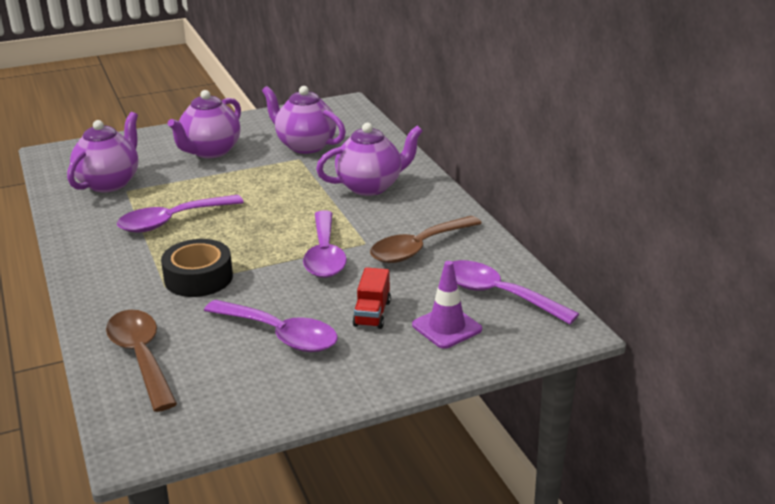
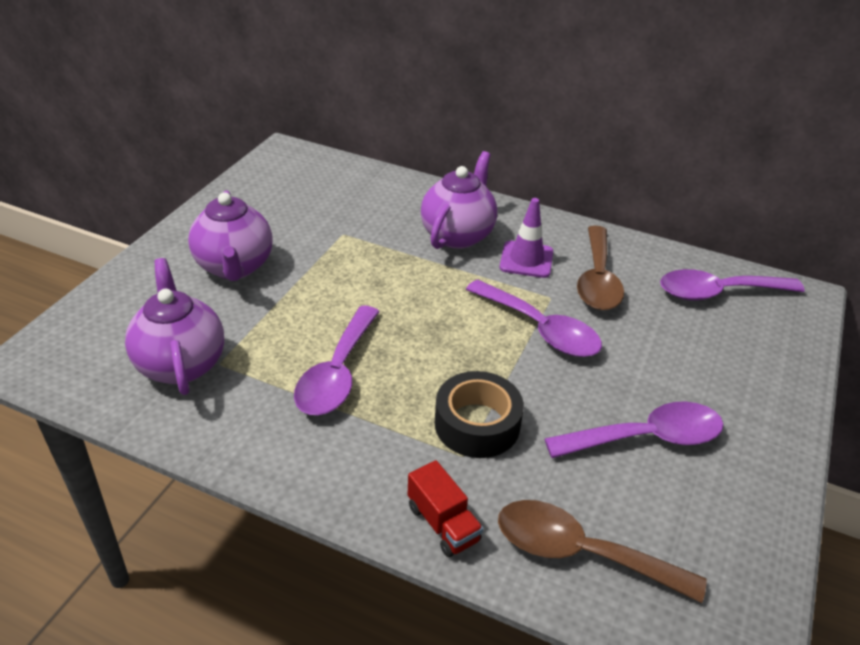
camera: 45 degrees left, 10 degrees up
purple teapot [262,86,346,154] -> none
red truck [352,267,391,329] -> red truck moved to [408,460,483,557]
purple traffic cone [412,261,482,349] -> purple traffic cone moved to [500,198,553,278]

